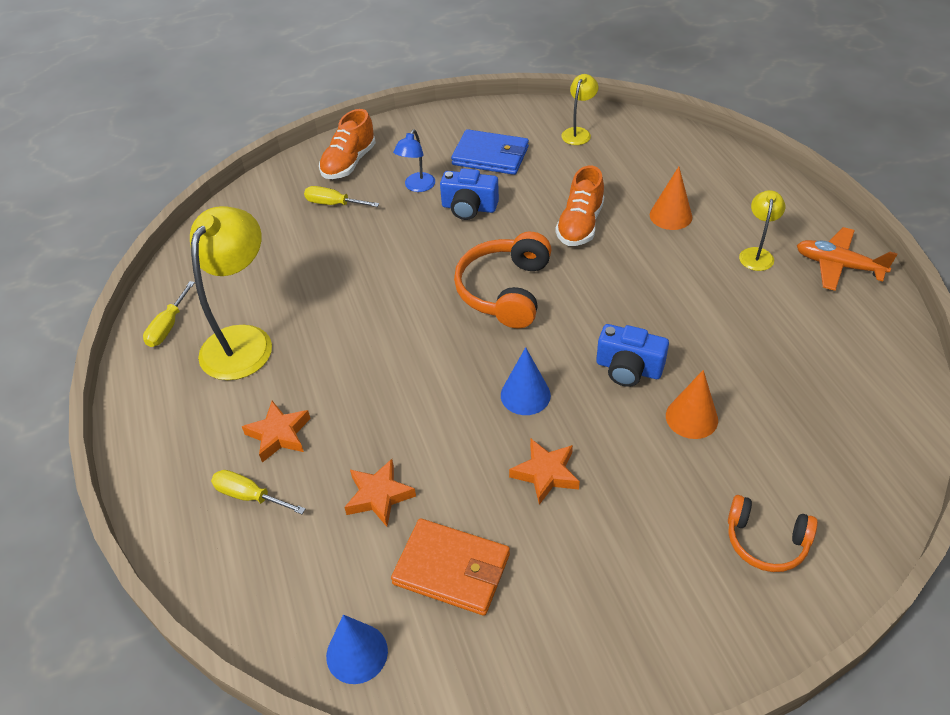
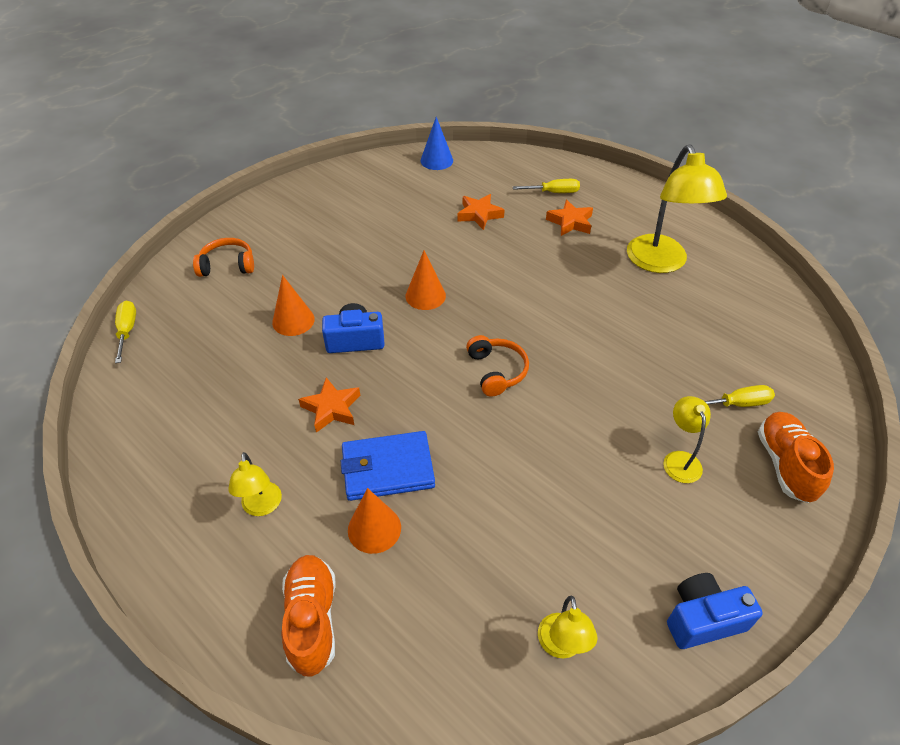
camera: 150 degrees right, 0 degrees up
yellow screwdriver [143,281,195,347] -> yellow screwdriver moved to [115,301,136,363]
orange wallet [391,518,510,616] -> none
blue lamp [393,129,435,192] -> yellow lamp [663,396,711,483]
blue camera [440,168,499,220] -> blue camera moved to [667,573,763,649]
blue wallet [451,129,529,175] -> blue wallet moved to [341,431,435,501]
orange headphones [454,232,551,328] -> orange headphones [466,335,529,397], size x0.63
blue cone [501,347,551,415] -> orange cone [405,250,446,310]
orange star [509,438,580,505] -> orange star moved to [298,377,360,433]
orange shoe [555,166,604,246] -> orange shoe moved to [281,555,336,677]
orange plane [797,227,898,291] -> none

